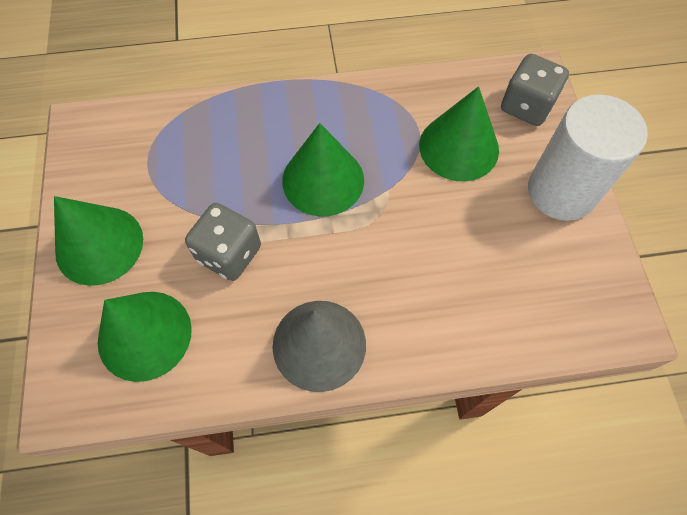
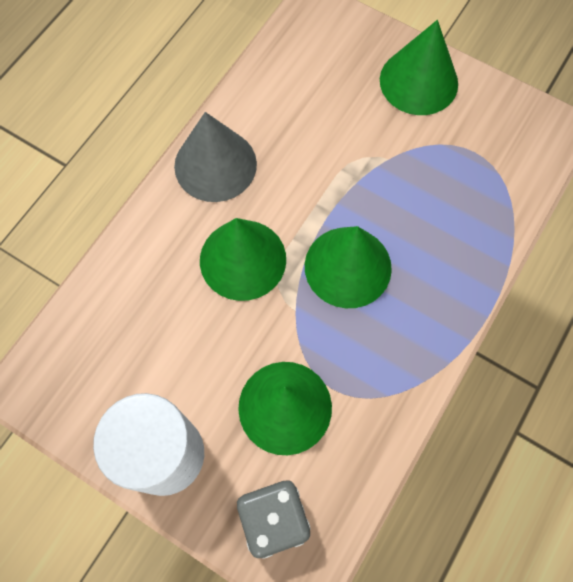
camera: 130 degrees right, 5 degrees up
green cone [98,292,192,382] -> green cone moved to [200,218,286,301]
grey dice [185,203,261,281] -> none

